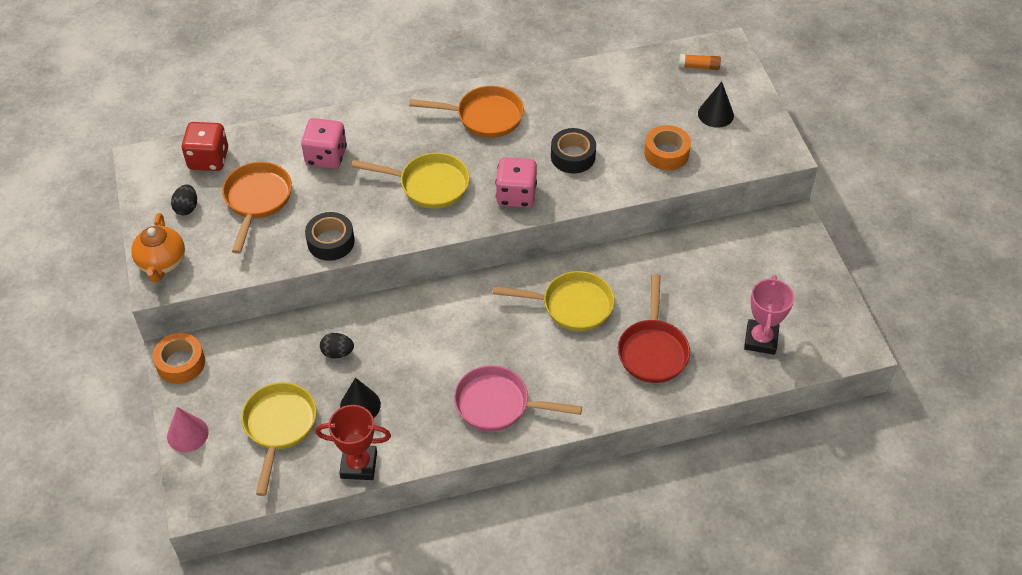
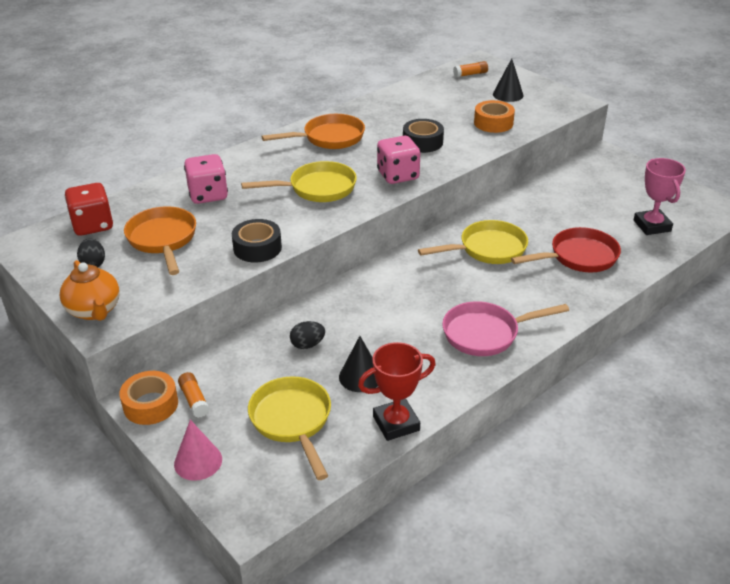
camera: 25 degrees left, 15 degrees down
red pan [618,274,690,383] -> red pan turned 90 degrees counterclockwise [511,227,621,273]
none -> orange glue stick [178,372,209,418]

